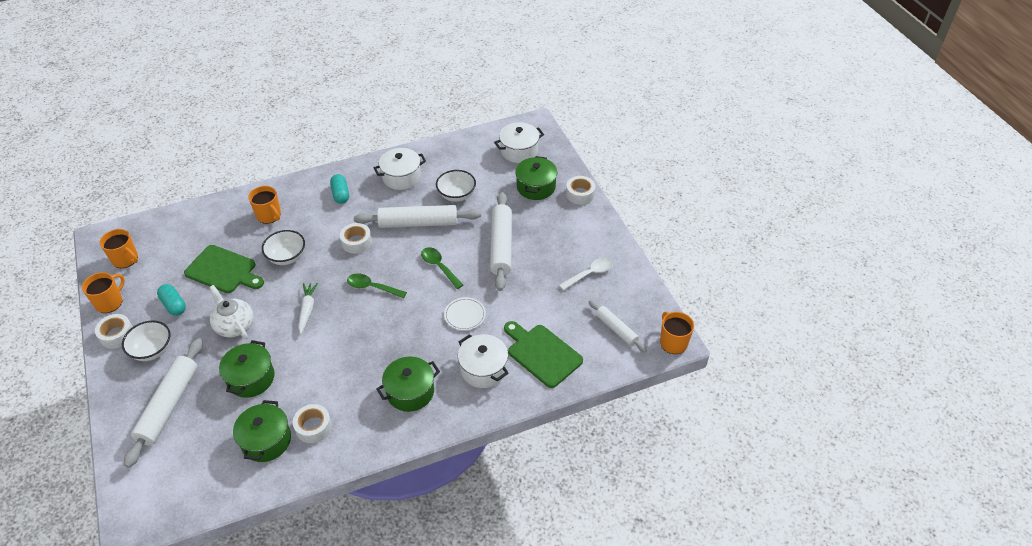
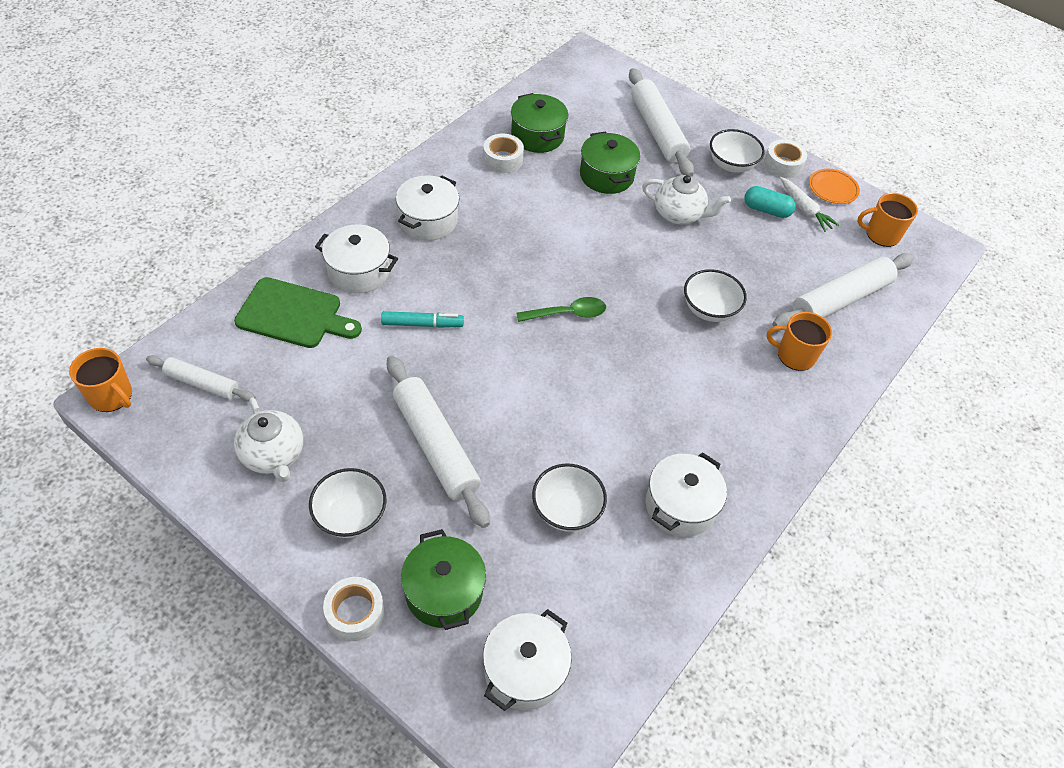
camera: 145 degrees right, 5 degrees up
orange mug [82,272,125,313] -> orange plate [809,169,860,204]
green cutting board [184,245,264,293] -> none
white carrot [298,283,318,335] -> white carrot moved to [780,177,839,232]
turquoise capsule [330,174,349,204] -> none
white tape [340,223,372,254] -> none
white rolling pin [354,205,481,228] -> white rolling pin moved to [773,253,914,327]
green pot [376,356,440,412] -> white pot [396,175,459,241]
green spoon [421,247,463,289] -> none
white plate [444,297,486,330] -> turquoise marker [381,311,464,328]
white spoon [559,257,613,290] -> white teapot [234,397,303,482]
none -> white bowl [309,468,386,538]

